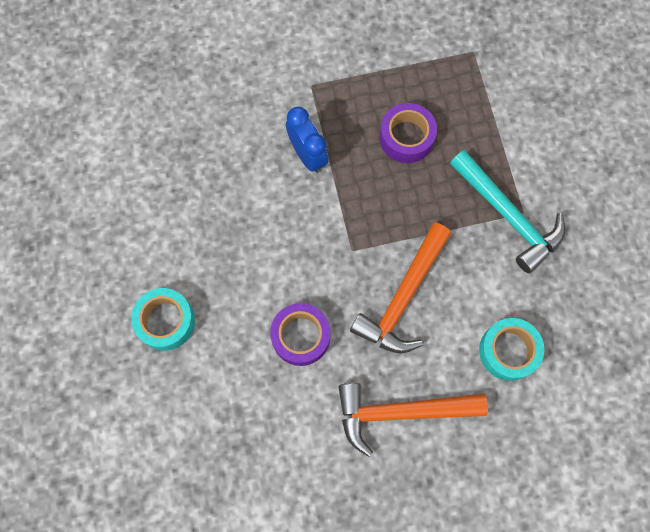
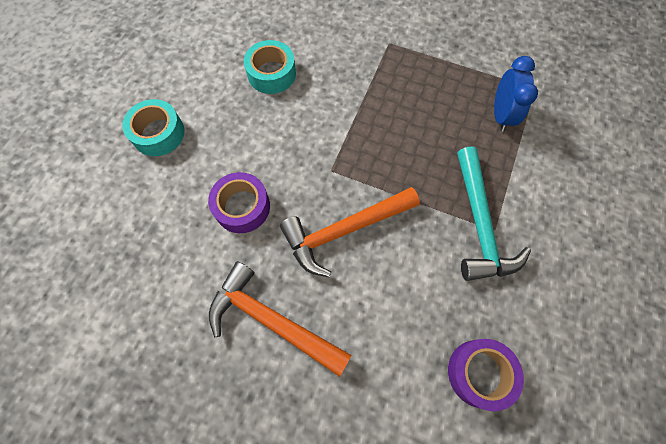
camera: 35 degrees right, 5 degrees down
blue clock [286,107,329,173] -> blue clock moved to [494,56,538,132]
purple tape [380,103,437,163] -> purple tape moved to [448,339,524,411]
turquoise tape [479,318,544,381] -> turquoise tape moved to [244,40,296,94]

